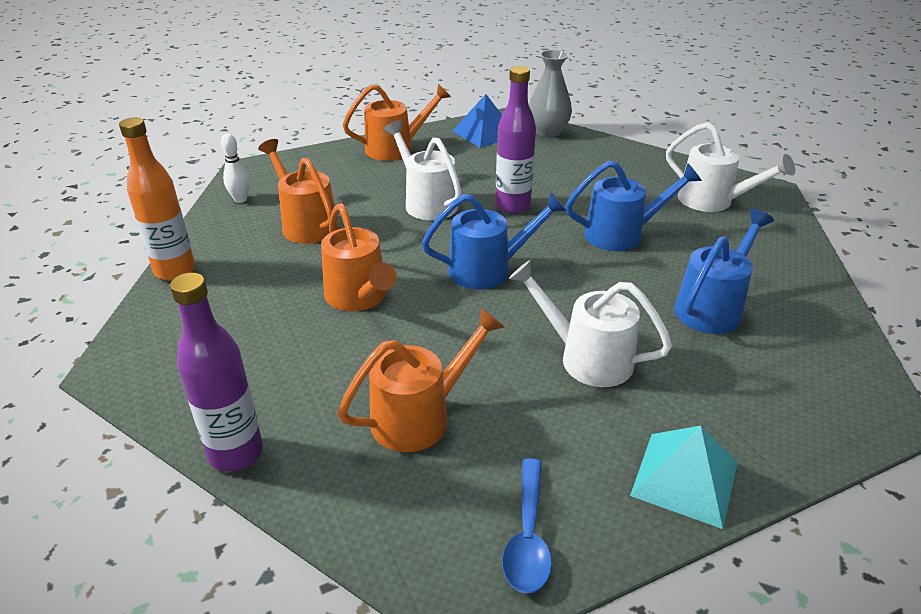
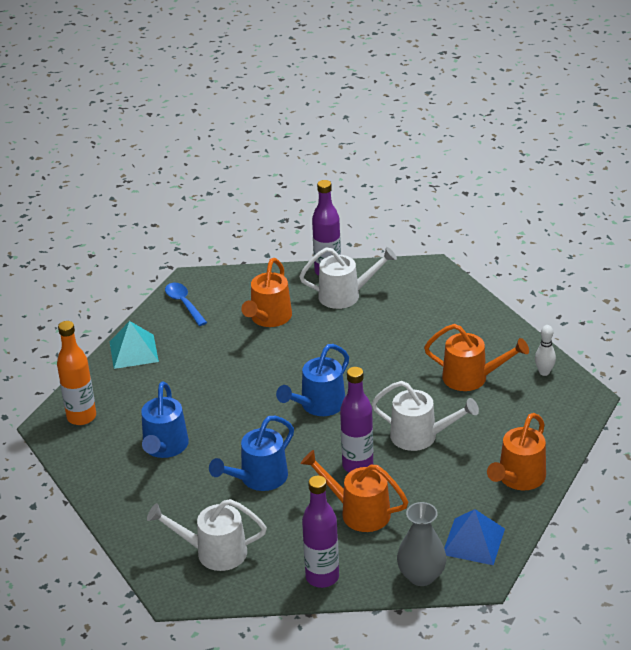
camera: 145 degrees right, 0 degrees up
orange bottle [119,117,195,280] -> orange bottle moved to [57,321,96,425]
orange watering can [321,203,397,311] -> orange watering can moved to [301,450,408,532]
white watering can [509,260,672,387] -> white watering can moved to [299,247,397,309]
none -> purple bottle [302,475,339,588]

